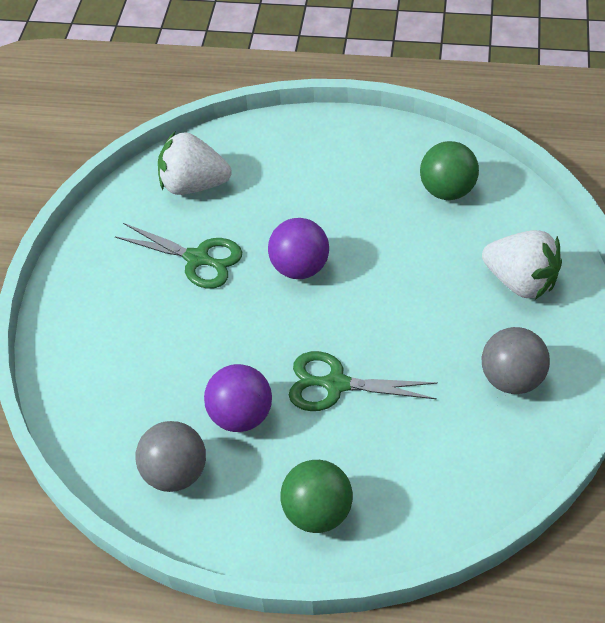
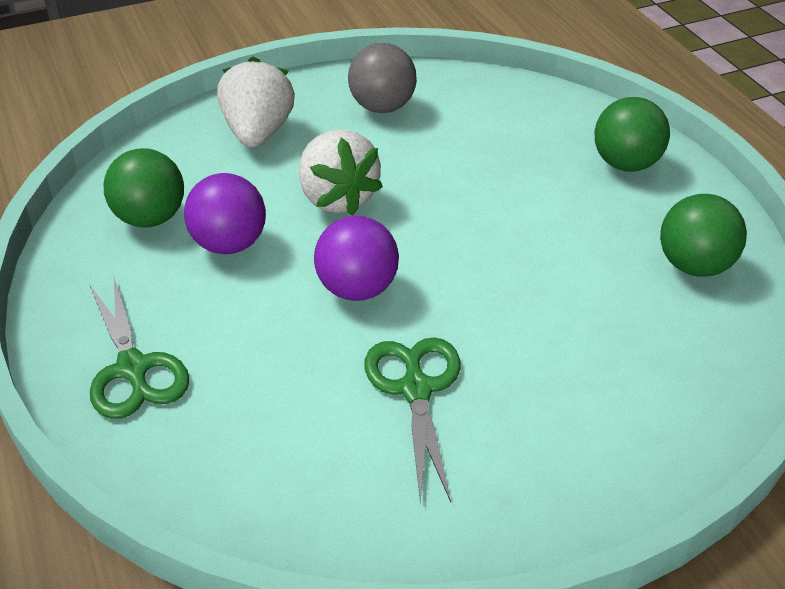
camera: 125 degrees left, 10 degrees down
grey ball [135,421,206,492] -> green ball [660,194,747,277]
white strawberry [158,132,232,195] -> white strawberry moved to [299,129,383,216]
purple ball [204,364,272,432] -> purple ball moved to [184,173,266,254]
green scissors [289,351,438,411] -> green scissors moved to [89,278,189,419]

